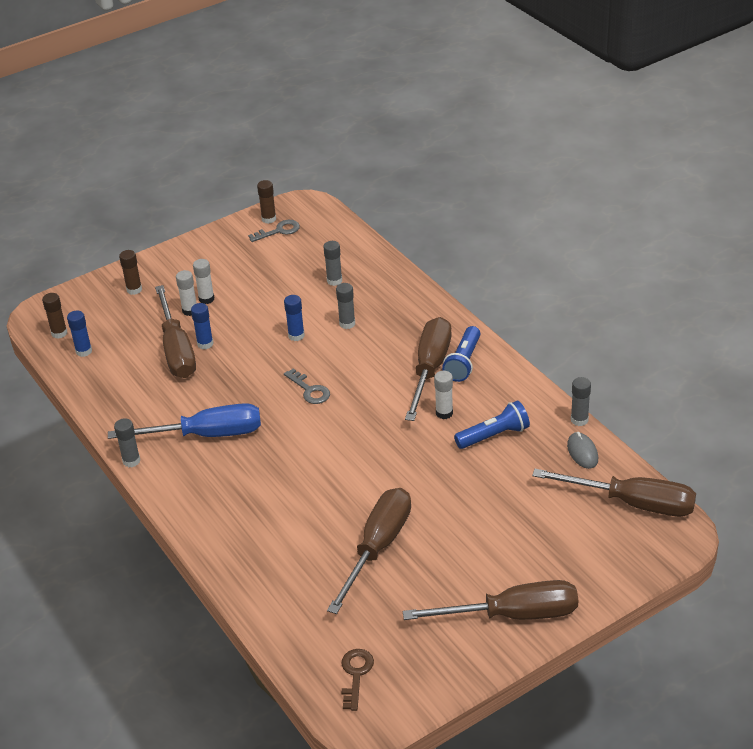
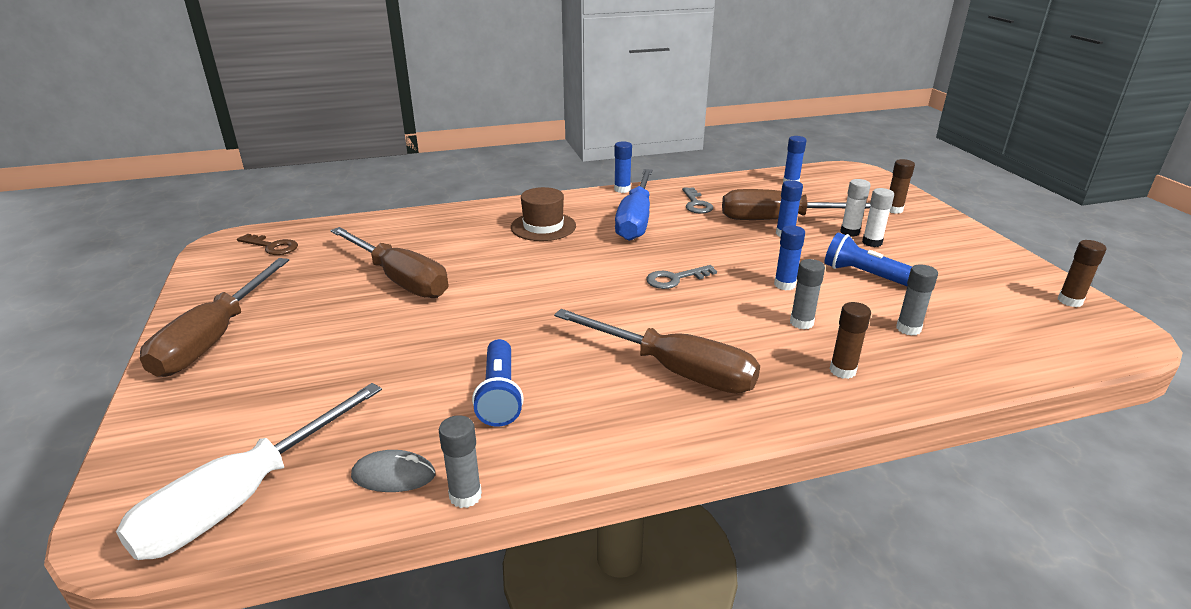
camera: 105 degrees right, 10 degrees down
brown glue stick [42,293,67,339] -> brown glue stick moved to [830,302,871,379]
grey glue stick [114,418,140,467] -> blue glue stick [614,141,632,193]
grey key [248,220,300,242] -> grey key moved to [682,187,713,214]
white glue stick [434,371,453,419] -> none
blue flashlight [442,326,480,382] -> blue flashlight moved to [824,232,912,286]
brown screwdriver [532,469,696,517] -> white screwdriver [116,383,382,560]
none -> brown hat [511,187,576,241]

